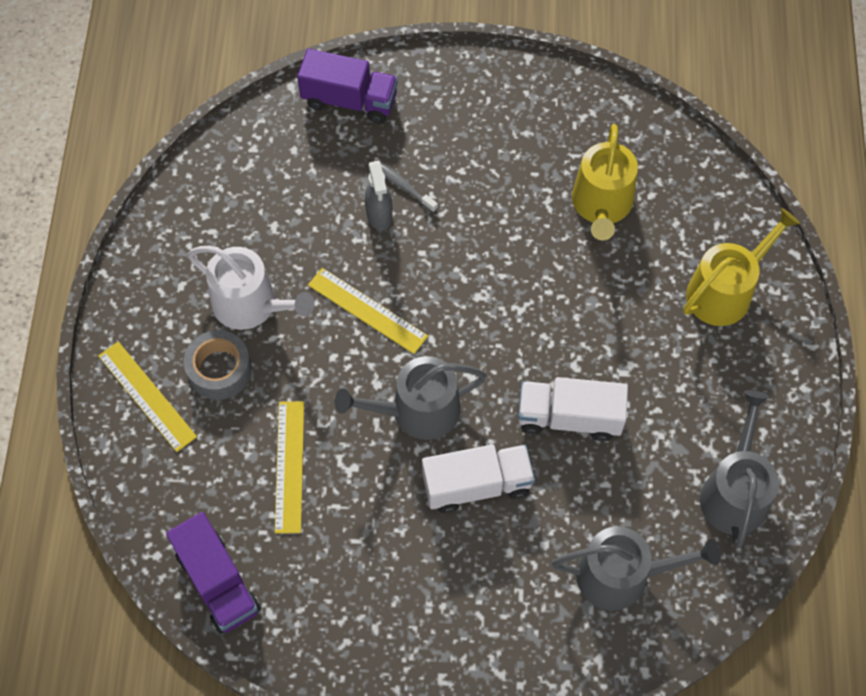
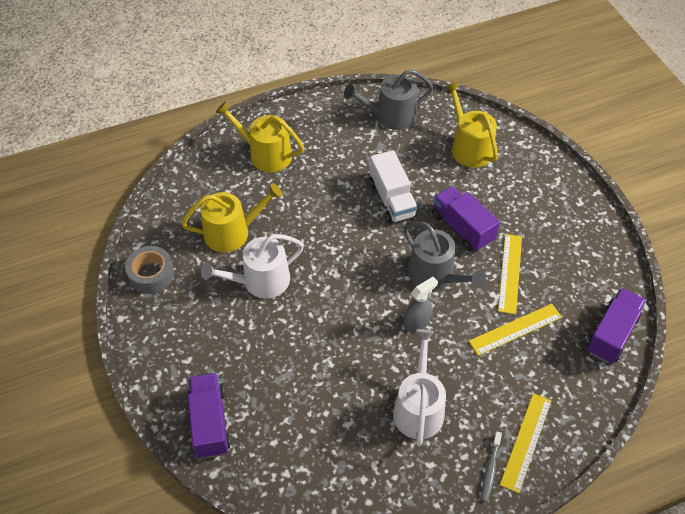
camera: 115 degrees left, 10 degrees down
grey tape [184,330,252,400] -> grey tape moved to [125,246,174,294]
yellow ruler [308,268,428,354] -> yellow ruler moved to [498,234,522,314]
grey spray bottle [365,161,392,230] -> grey spray bottle moved to [404,277,438,332]
grey toothbrush [375,160,438,213] -> grey toothbrush moved to [481,431,502,502]
white truck [422,444,535,513] -> purple truck [432,186,500,251]
grey watering can [552,526,720,611] -> yellow watering can [445,82,498,168]
none -> white watering can [201,234,304,298]

